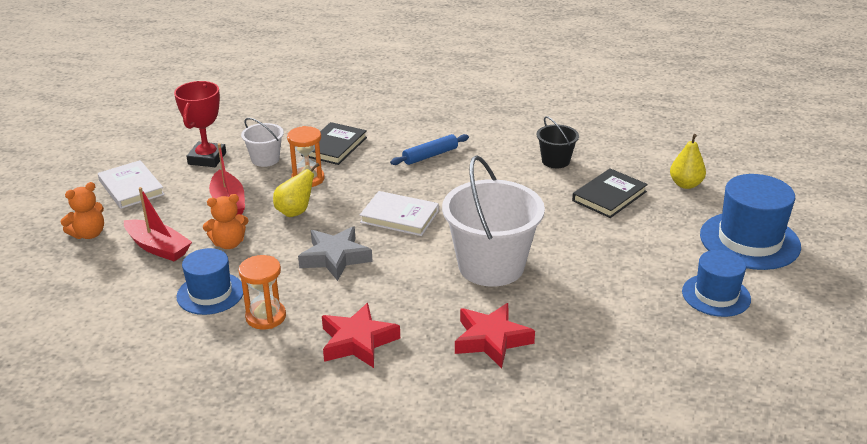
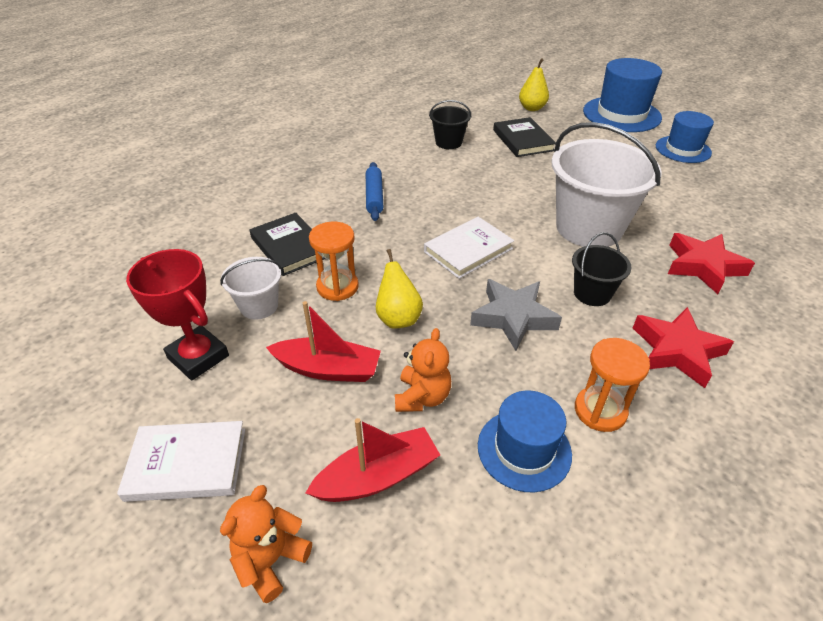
camera: 60 degrees left, 10 degrees up
orange teddy bear [61,182,104,239] -> orange teddy bear turned 135 degrees counterclockwise [220,485,312,603]
none -> black bucket [572,232,631,306]

